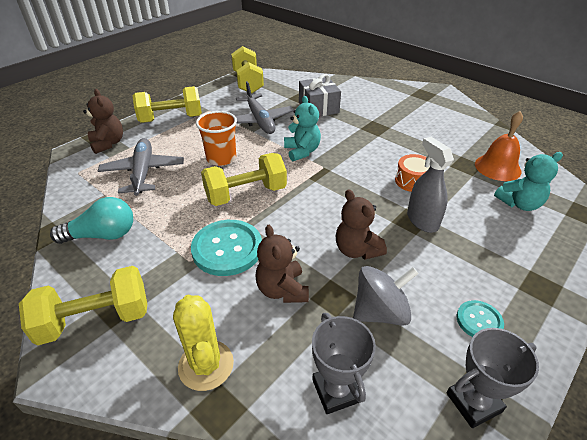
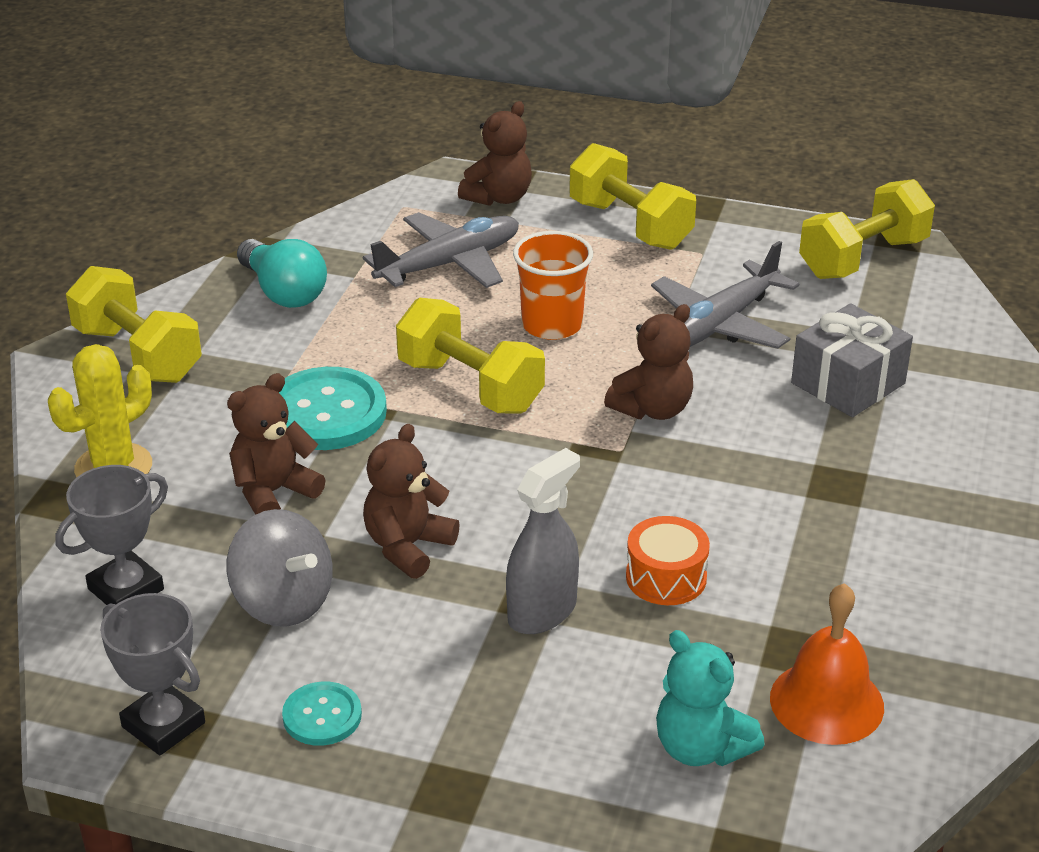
camera: 65 degrees right, 5 degrees down
turquoise teddy bear [284,96,321,161] -> brown teddy bear [604,304,693,420]

